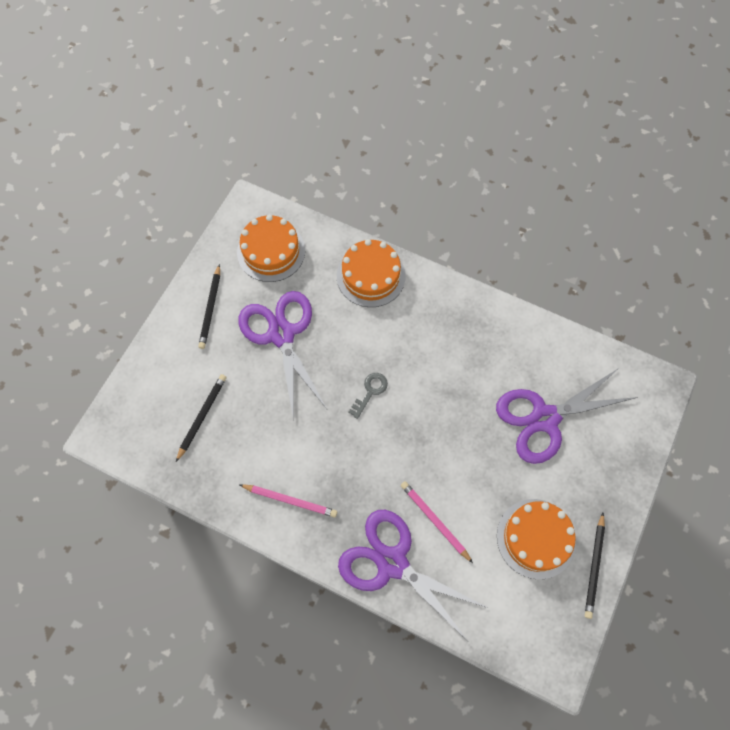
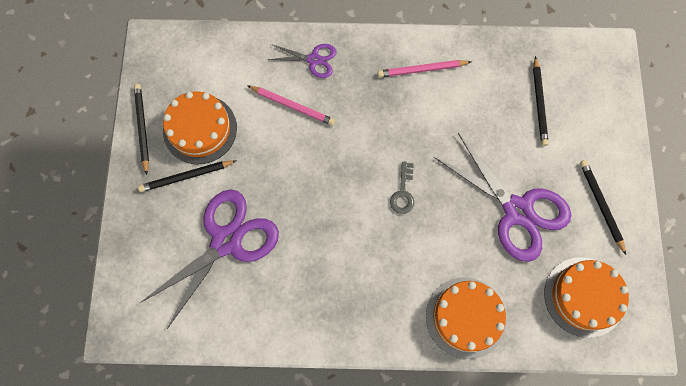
camera: 155 degrees right, 5 degrees up
purple scissors [338,510,488,641] -> purple scissors [267,44,336,78], size x0.51
none -> black pencil [138,160,236,192]

